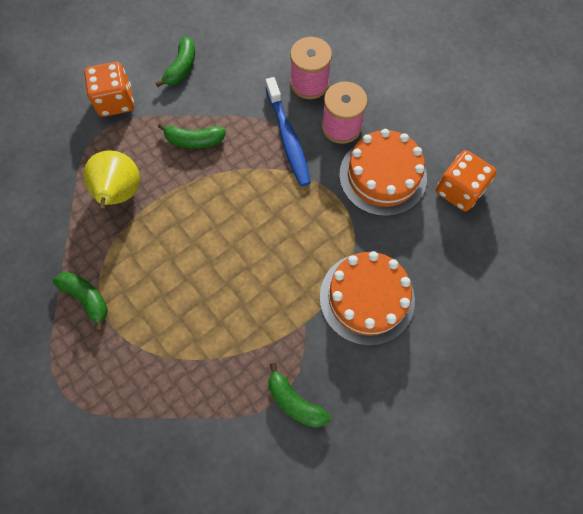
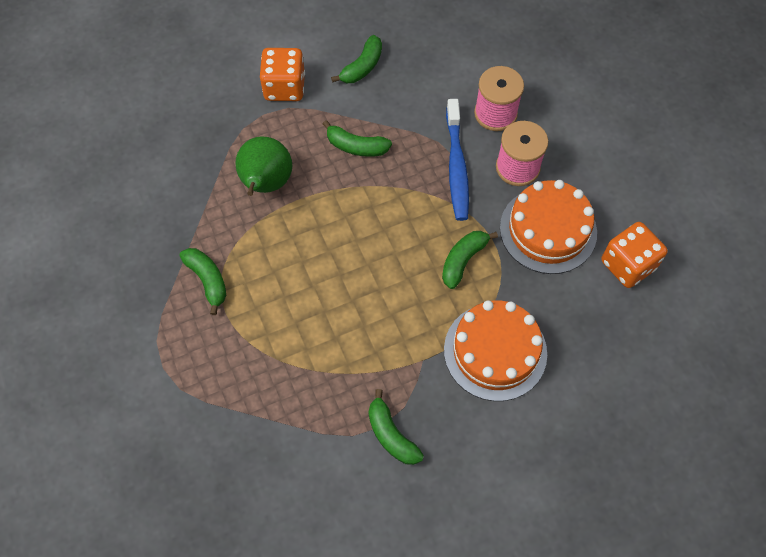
camera: 15 degrees right, 5 degrees down
yellow pear [83,150,140,212] -> green pear [235,136,292,196]
none -> green banana [442,231,498,289]

